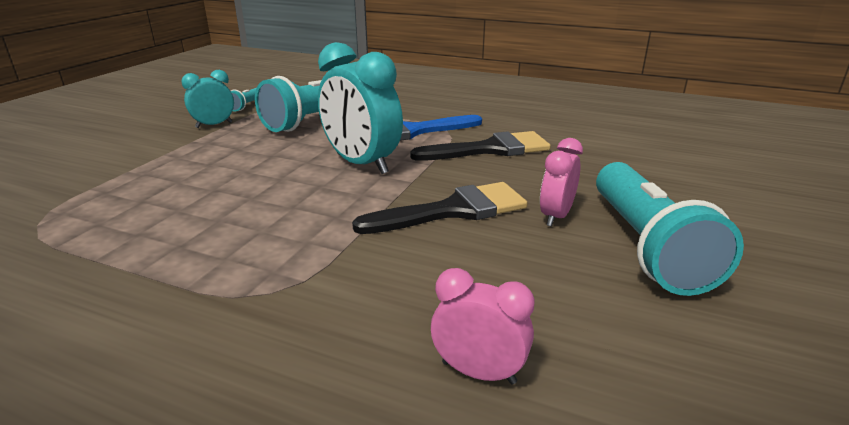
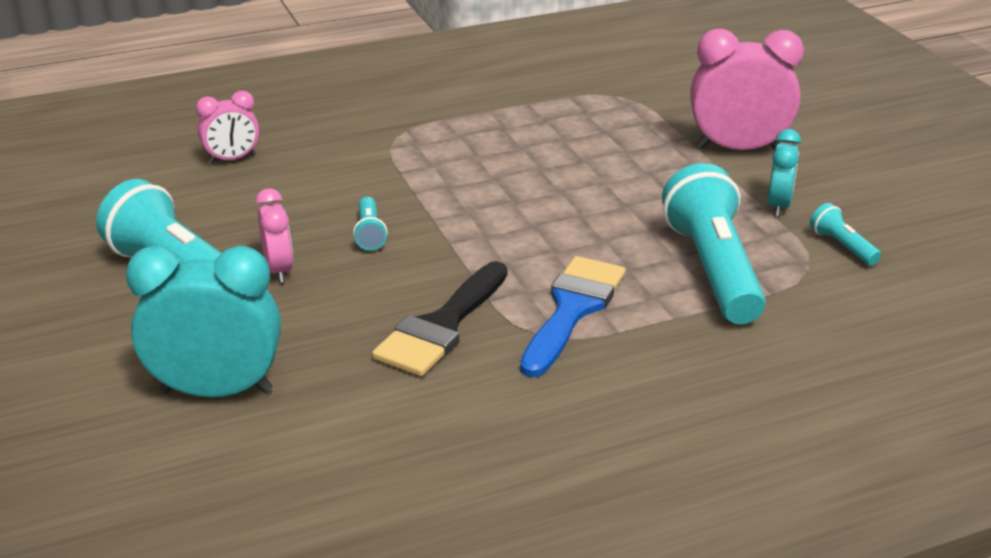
camera: 135 degrees right, 5 degrees up
turquoise clock [318,42,403,174] -> turquoise clock moved to [126,246,281,397]
black brush [352,182,528,234] -> turquoise flashlight [353,197,387,251]
none -> pink clock [690,29,804,150]

